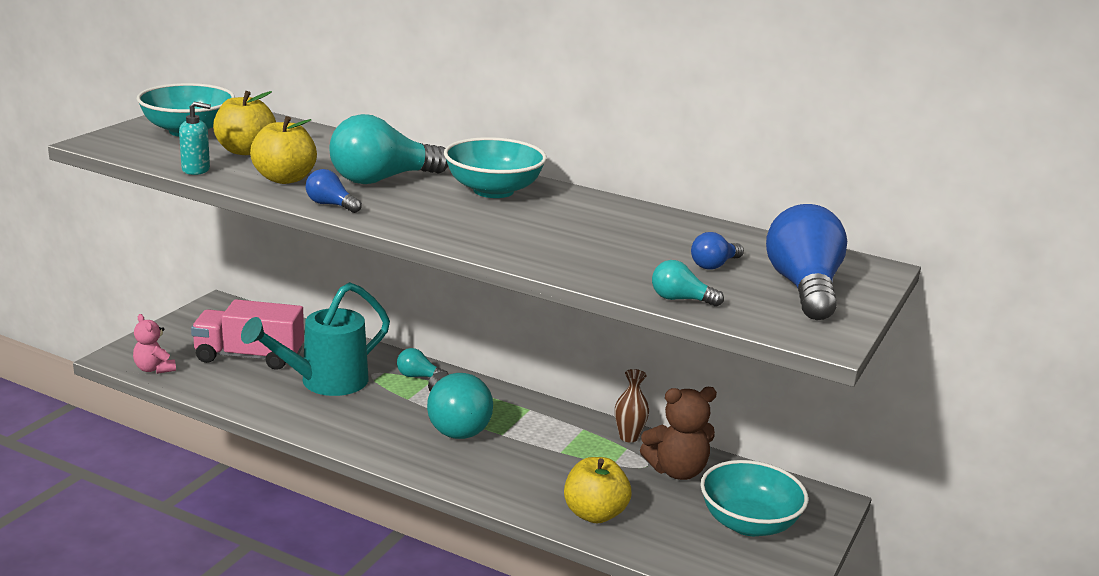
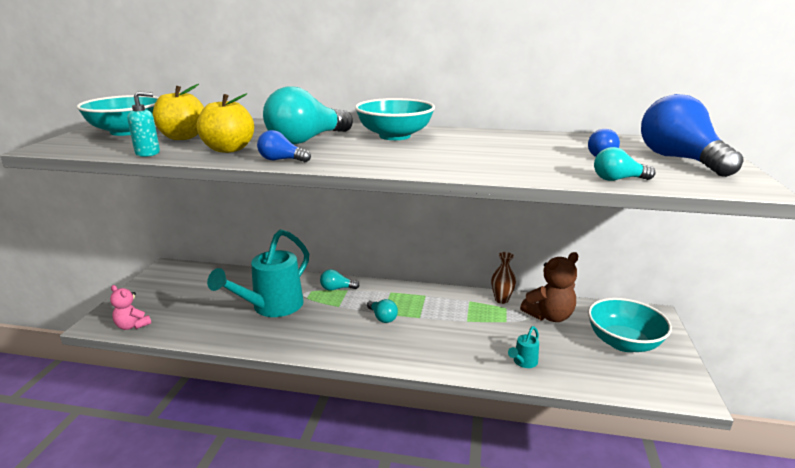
camera: 15 degrees left, 0 degrees up
pink truck [191,299,304,370] -> none
turquoise light bulb [427,372,493,439] -> turquoise light bulb [367,299,398,323], size x0.48
yellow apple [564,457,632,523] -> turquoise watering can [508,326,539,368]

